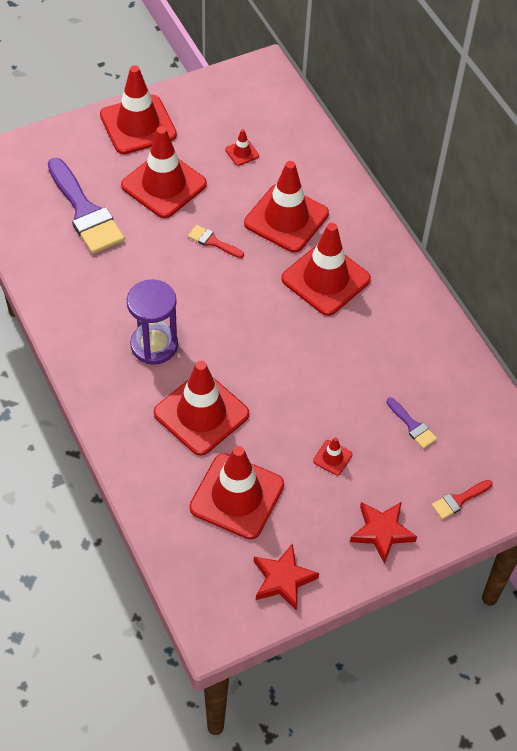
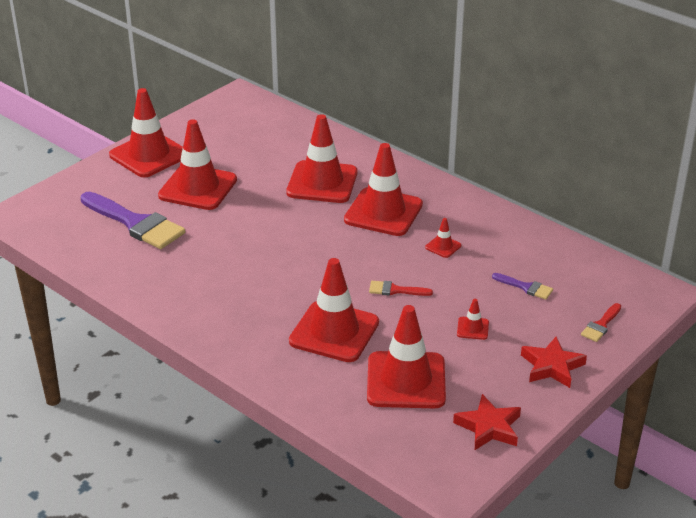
camera: 20 degrees left, 20 degrees down
purple hourglass [127,279,178,365] -> none
red brush [188,225,244,258] -> red brush moved to [369,281,433,296]
red traffic cone [225,129,259,166] -> red traffic cone moved to [425,218,461,258]

